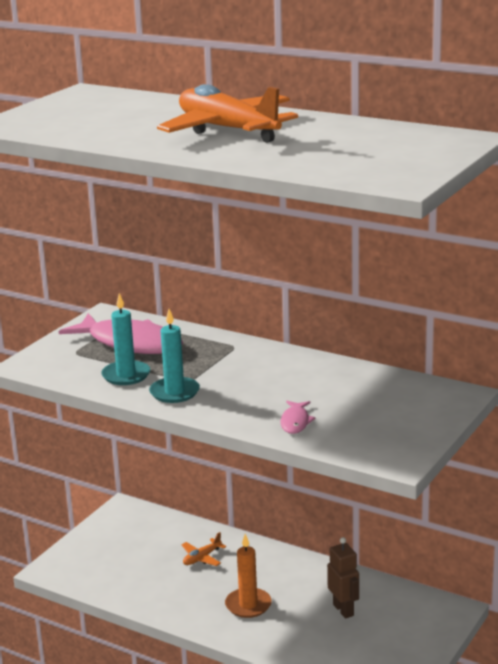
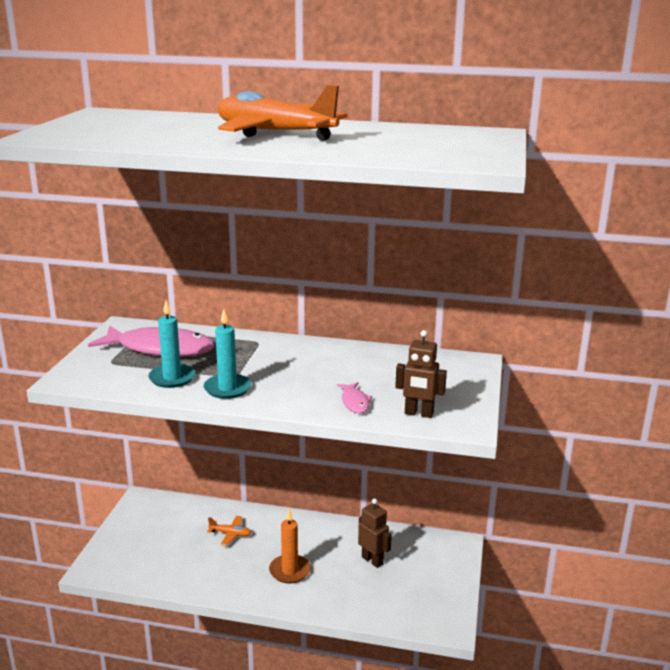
camera: 20 degrees left, 0 degrees up
orange plane [182,532,226,566] -> orange plane turned 105 degrees counterclockwise [207,516,251,546]
none -> brown robot [395,330,447,418]

